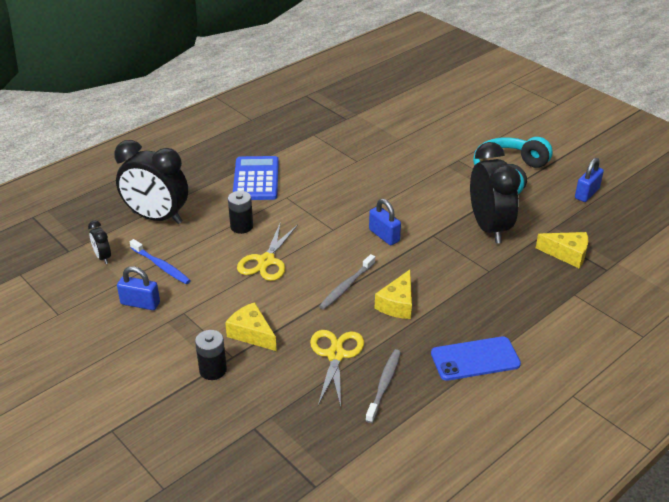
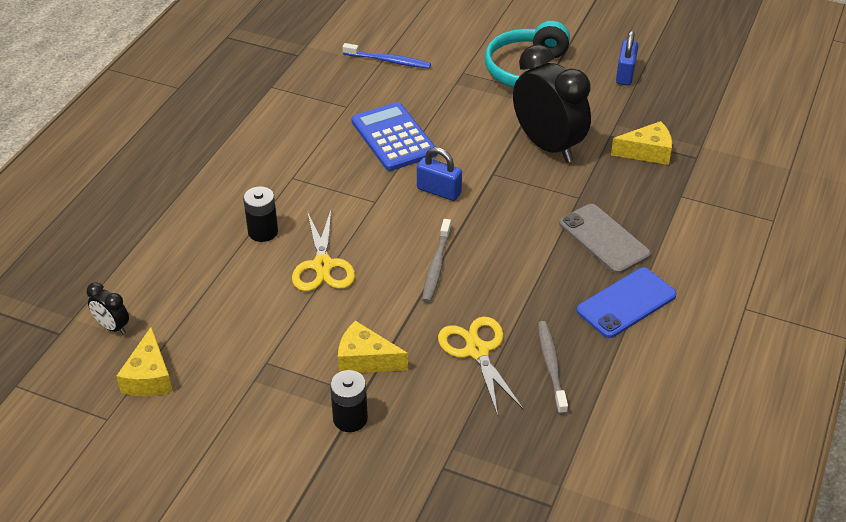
camera: 25 degrees left, 5 degrees up
black clock [114,140,188,224] -> none
blue padlock [117,266,160,310] -> none
blue toothbrush [130,239,191,284] -> blue toothbrush moved to [342,43,431,69]
blue calculator [233,156,279,200] -> blue calculator moved to [351,102,437,171]
yellow cheese [375,270,412,319] -> yellow cheese moved to [116,327,173,396]
none -> grey phone [559,204,651,274]

